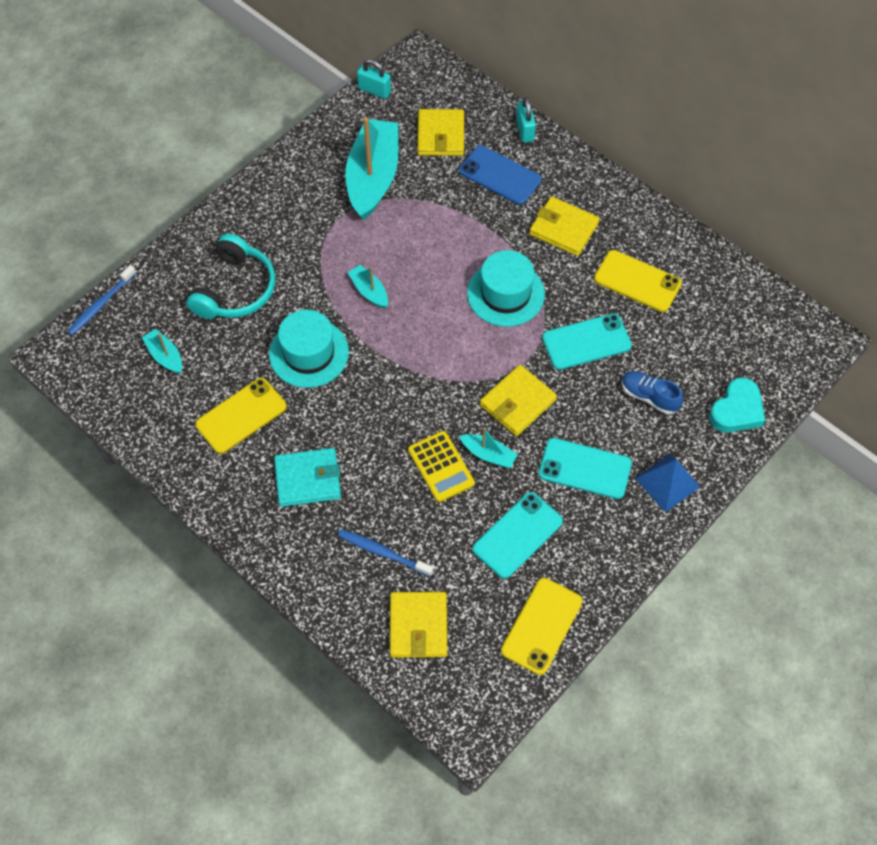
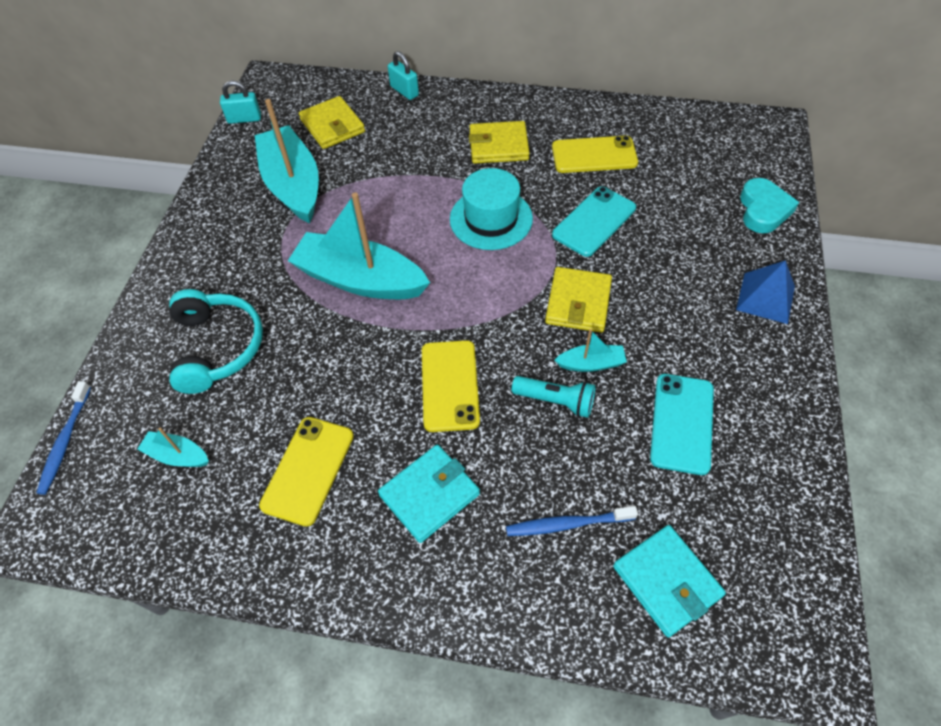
camera: 30 degrees left, 5 degrees down
turquoise hat [269,310,349,388] -> none
turquoise boat [347,265,388,309] -> turquoise boat [288,193,430,299], size x2.21
yellow wallet [390,592,447,657] -> turquoise wallet [613,525,726,637]
yellow calculator [408,431,475,502] -> turquoise flashlight [512,376,596,418]
blue phone [459,145,541,205] -> none
yellow phone [501,578,583,675] -> yellow phone moved to [422,340,480,432]
turquoise phone [539,438,632,499] -> none
blue shoe [622,371,683,414] -> none

